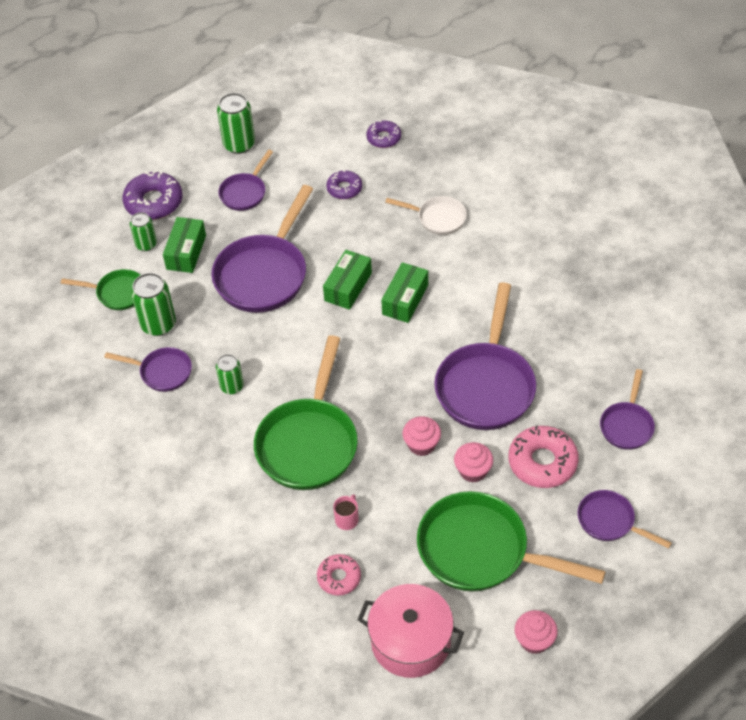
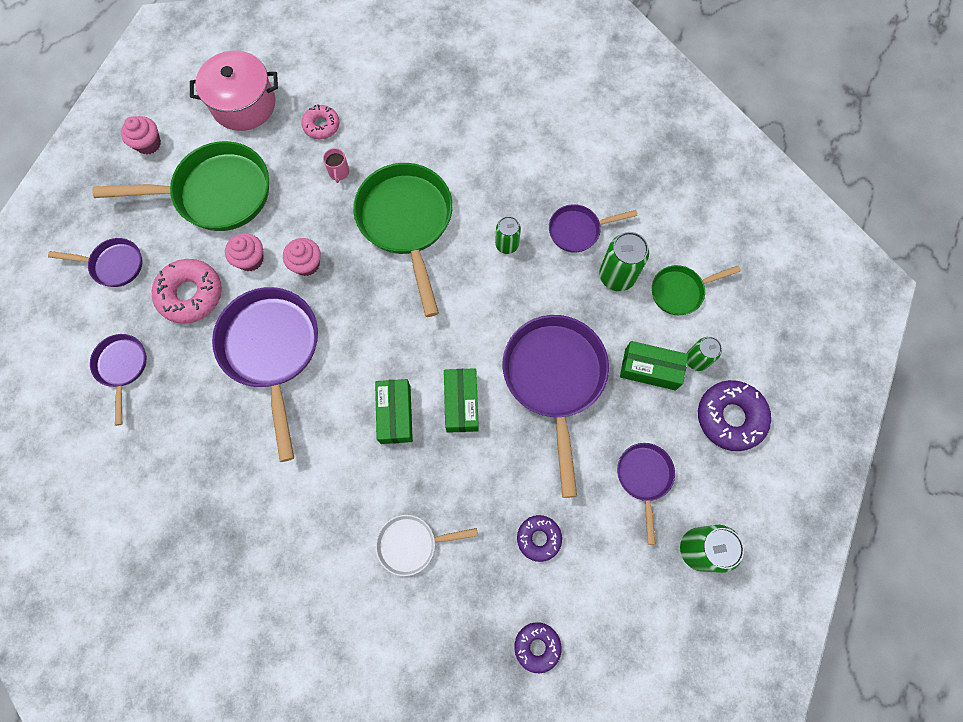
camera: 150 degrees right, 20 degrees up
green box [163,217,206,273] -> green box turned 60 degrees counterclockwise [620,341,688,390]

